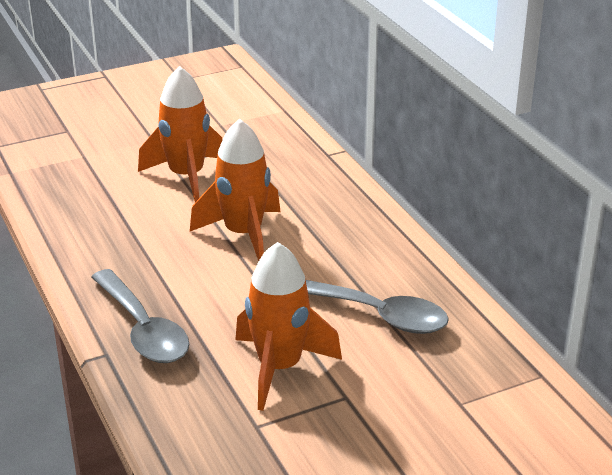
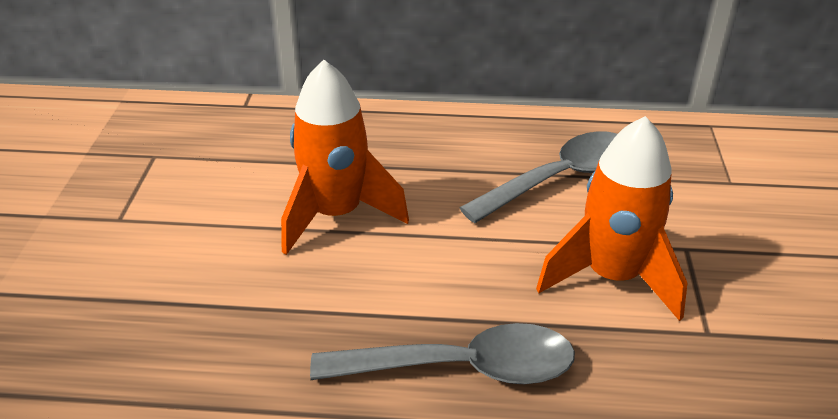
camera: 60 degrees left, 5 degrees up
orange rocket [138,66,222,202] -> none

